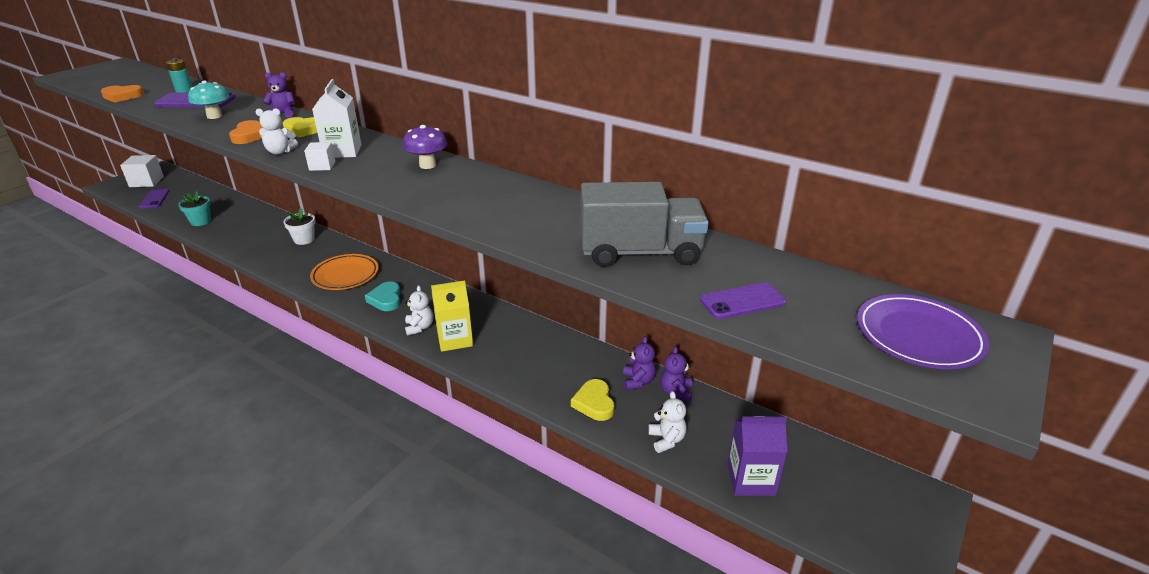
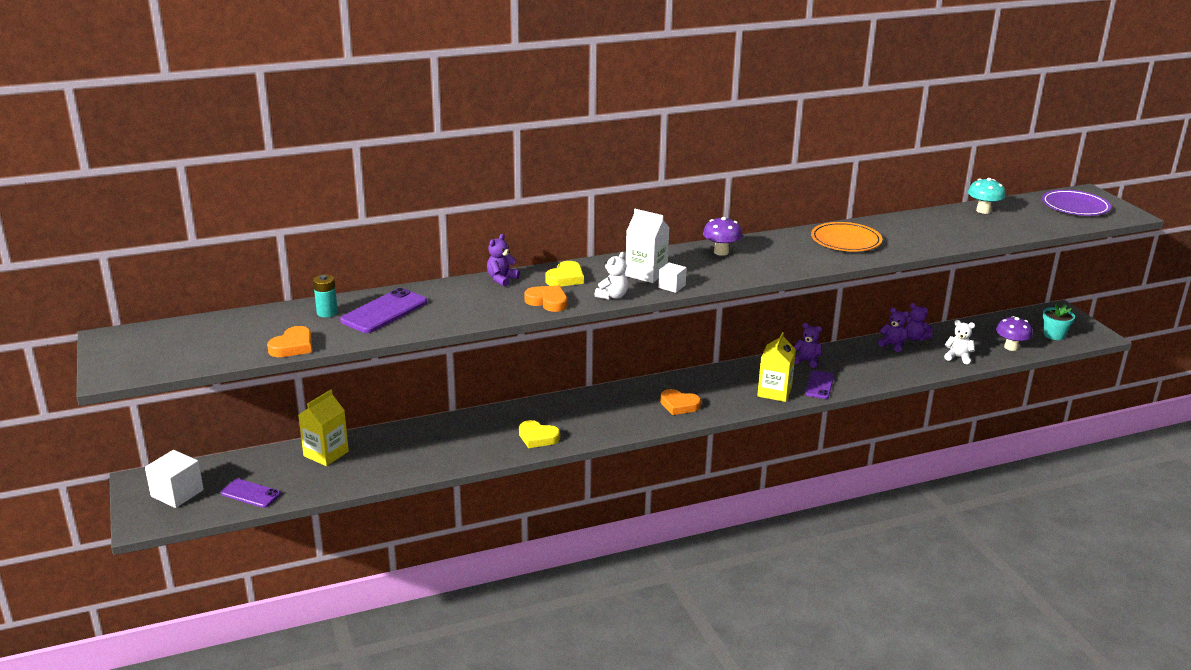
camera: 55 degrees left, 5 degrees down
turquoise flower pot [178,191,211,226] -> turquoise flower pot moved to [1042,302,1075,340]
turquoise mushroom [188,81,229,119] -> turquoise mushroom moved to [968,178,1005,214]
white flower pot [283,208,315,245] -> none
orange plate [310,254,379,290] -> orange plate moved to [811,222,882,251]
turquoise heart [365,282,400,311] -> orange heart [660,389,701,415]
white teddy bear [405,285,433,336] -> none
yellow heart [571,379,614,421] -> yellow heart moved to [519,420,560,448]
grey truck [581,182,709,267] -> none
purple phone [700,282,786,319] -> purple phone moved to [805,370,834,399]
purple carton [727,416,788,496] -> purple mushroom [996,316,1033,351]
none -> yellow carton [298,390,349,466]
none -> purple teddy bear [794,323,822,368]

